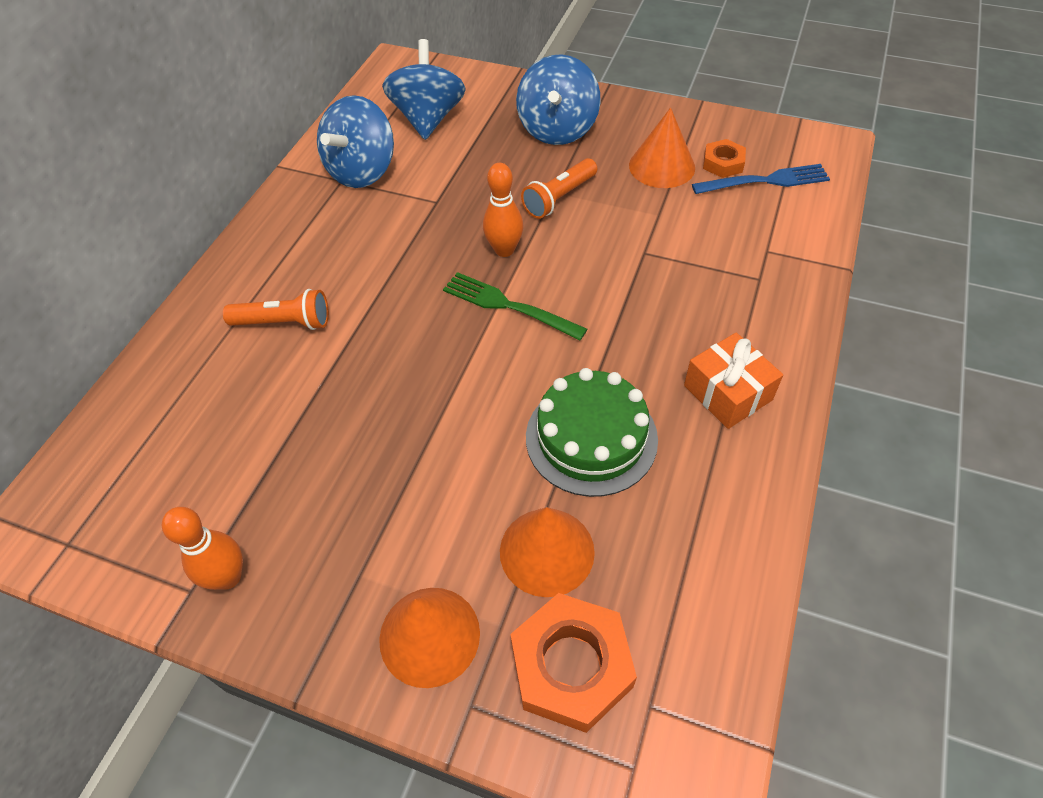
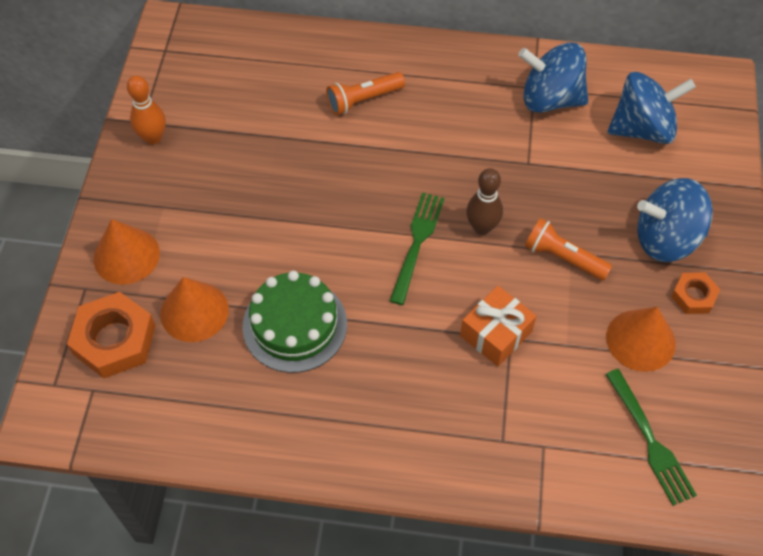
camera: 75 degrees right, 5 degrees up
orange flashlight [223,289,329,330] -> orange flashlight turned 75 degrees clockwise [326,72,405,115]
orange bowling pin [483,163,523,257] -> brown bowling pin [466,168,503,235]
orange gift [684,333,783,429] -> orange gift moved to [460,286,536,366]
blue fork [692,164,830,194] -> green fork [605,369,697,506]
orange nut [703,139,746,178] -> orange nut moved to [671,272,720,314]

